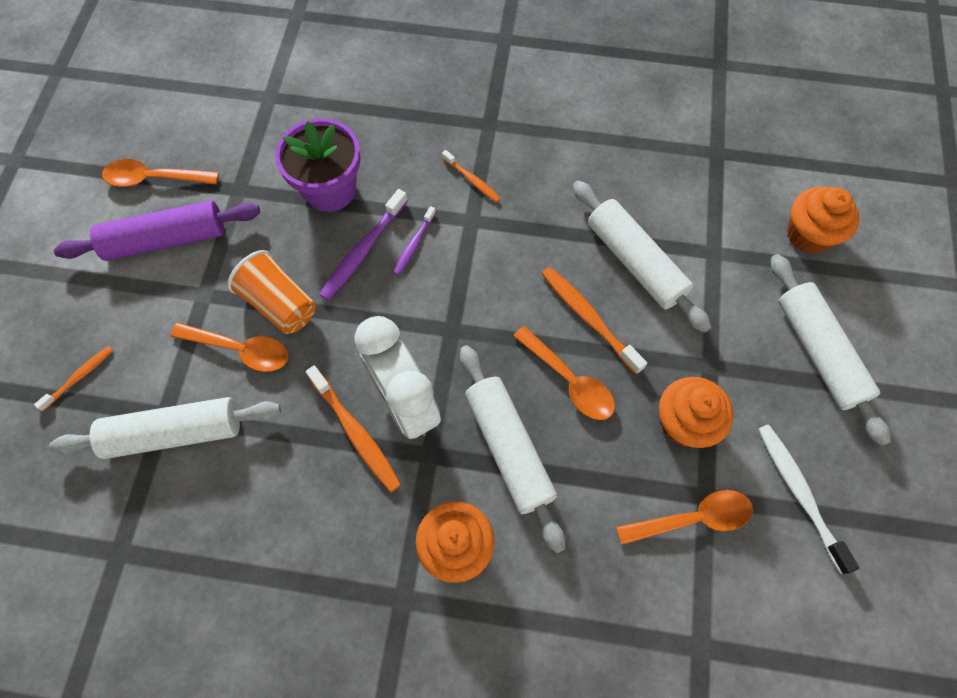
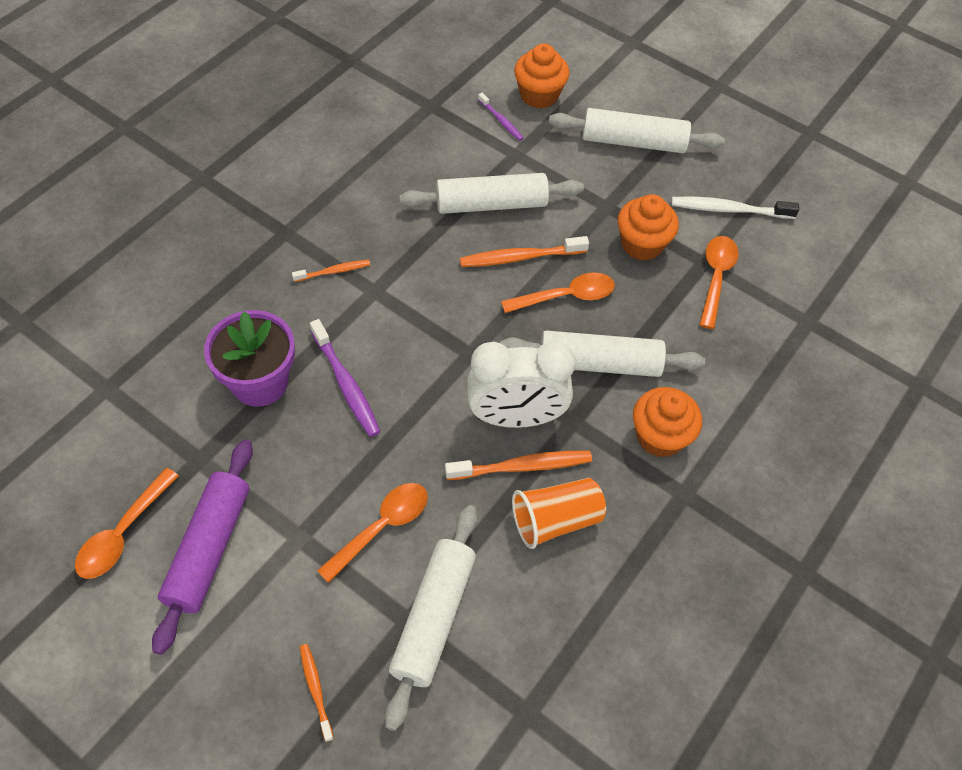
camera: 65 degrees left, 10 degrees down
orange cup [227,250,315,334] -> orange cup moved to [512,478,606,549]
purple toothbrush [394,206,436,275] -> purple toothbrush moved to [478,93,523,141]

